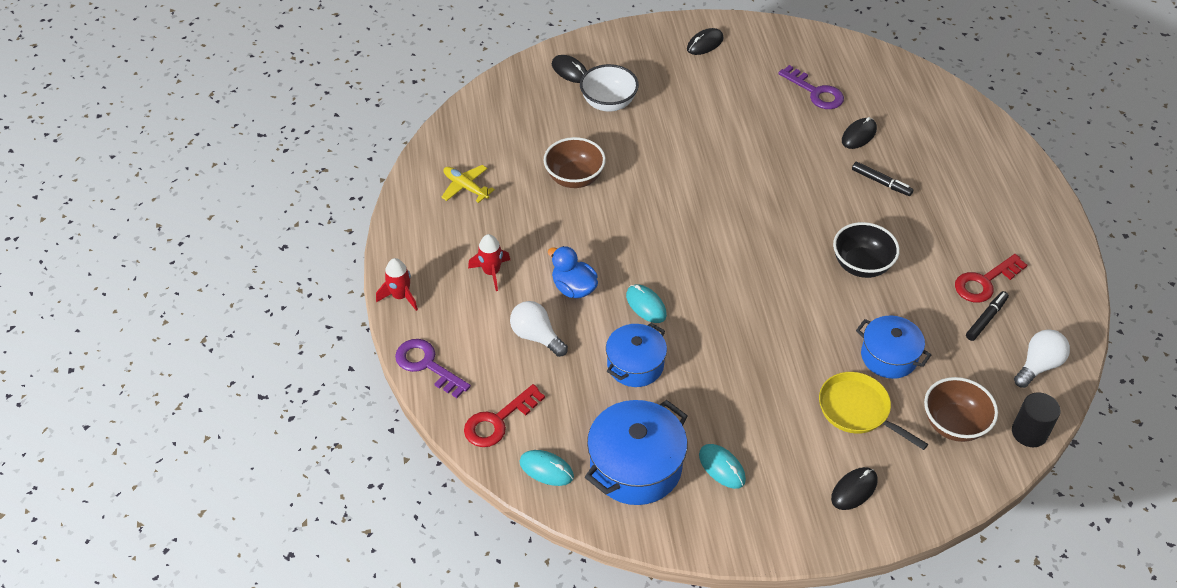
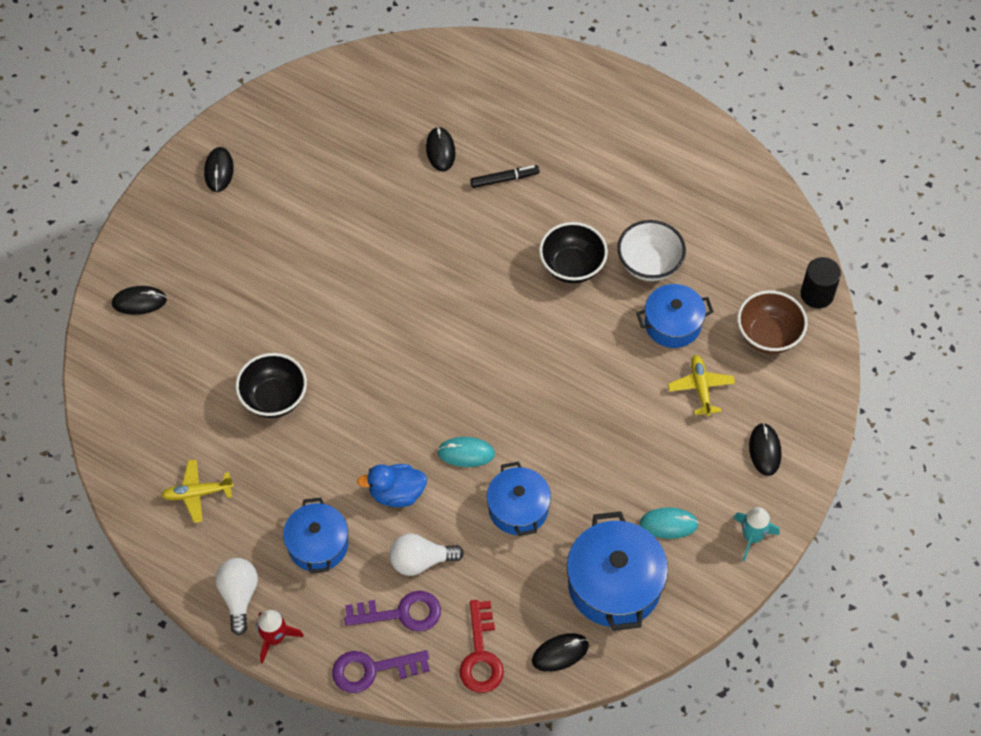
camera: 50 degrees left, 10 degrees up
red rocket [468,234,510,291] -> blue pot [283,497,348,574]
turquoise mouse [520,450,574,486] -> black mouse [532,633,589,672]
brown bowl [543,137,606,188] -> black bowl [235,353,307,418]
white bowl [580,64,639,112] -> white bowl moved to [617,220,686,281]
purple key [778,65,844,109] -> purple key moved to [344,591,441,632]
yellow pan [819,372,928,450] -> yellow plane [668,355,735,417]
red key [955,254,1027,303] -> none
black marker [966,291,1009,341] -> none
white light bulb [1014,329,1070,388] -> white light bulb moved to [215,558,258,635]
none -> turquoise rocket [733,507,780,561]

